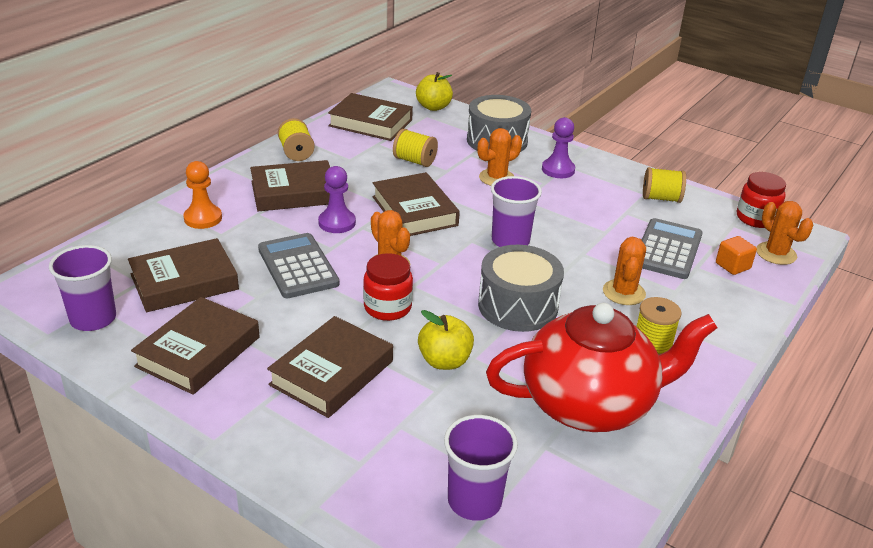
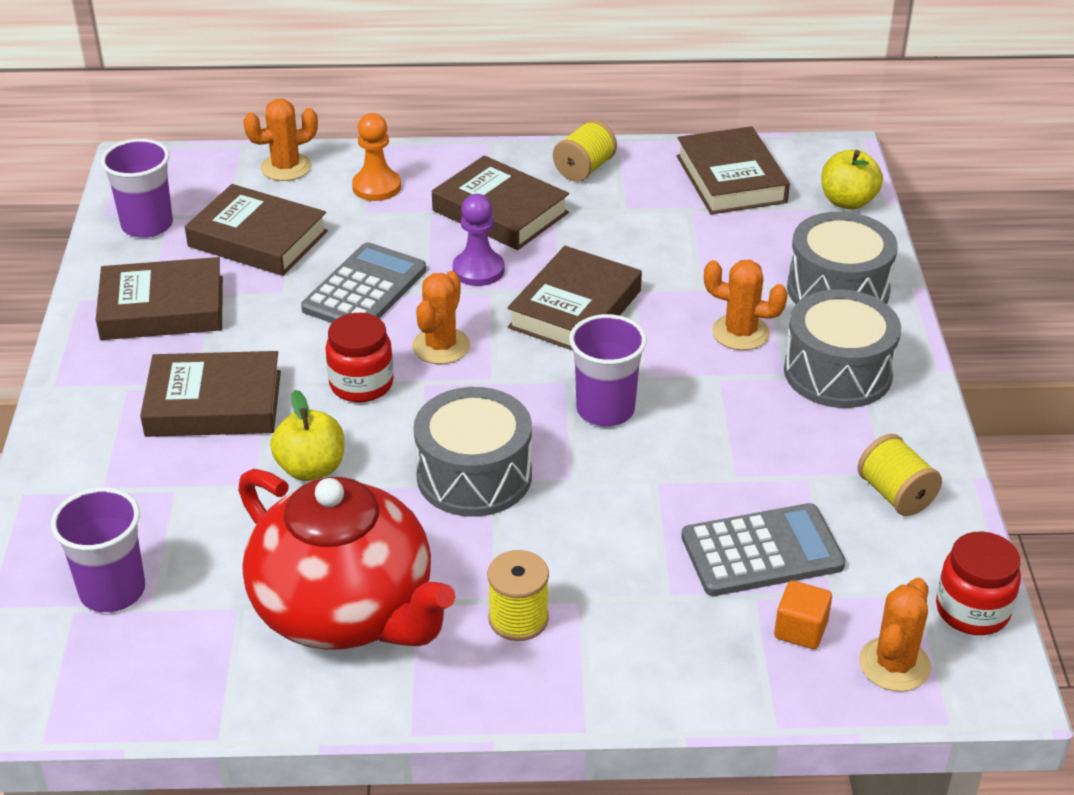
camera: 55 degrees right, 5 degrees up
yellow spool [393,129,438,167] -> none
purple pawn [542,117,575,178] -> grey drum [784,289,901,408]
orange cactus [603,237,646,305] -> orange cactus moved to [243,99,318,181]

